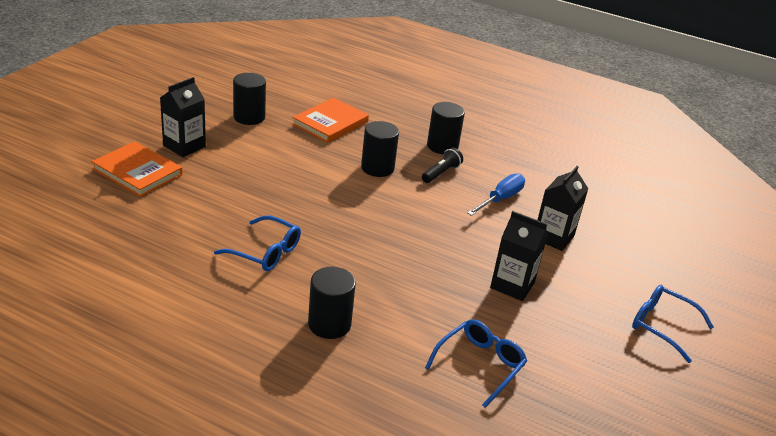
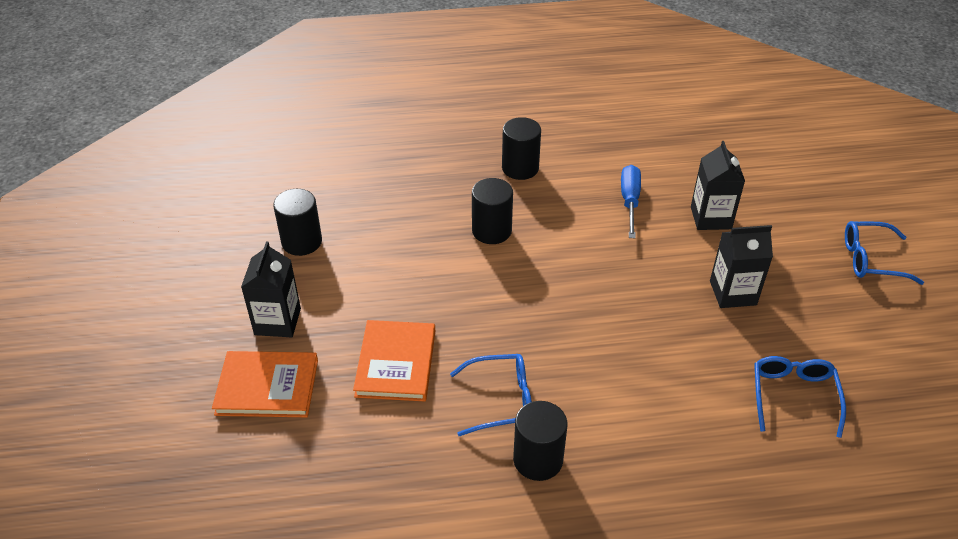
camera: 30 degrees left, 10 degrees up
orange book [292,98,369,143] -> orange book moved to [353,320,435,401]
black cylinder [308,267,356,339] -> black cylinder moved to [513,401,567,481]
black flashlight [422,148,463,183] -> none

